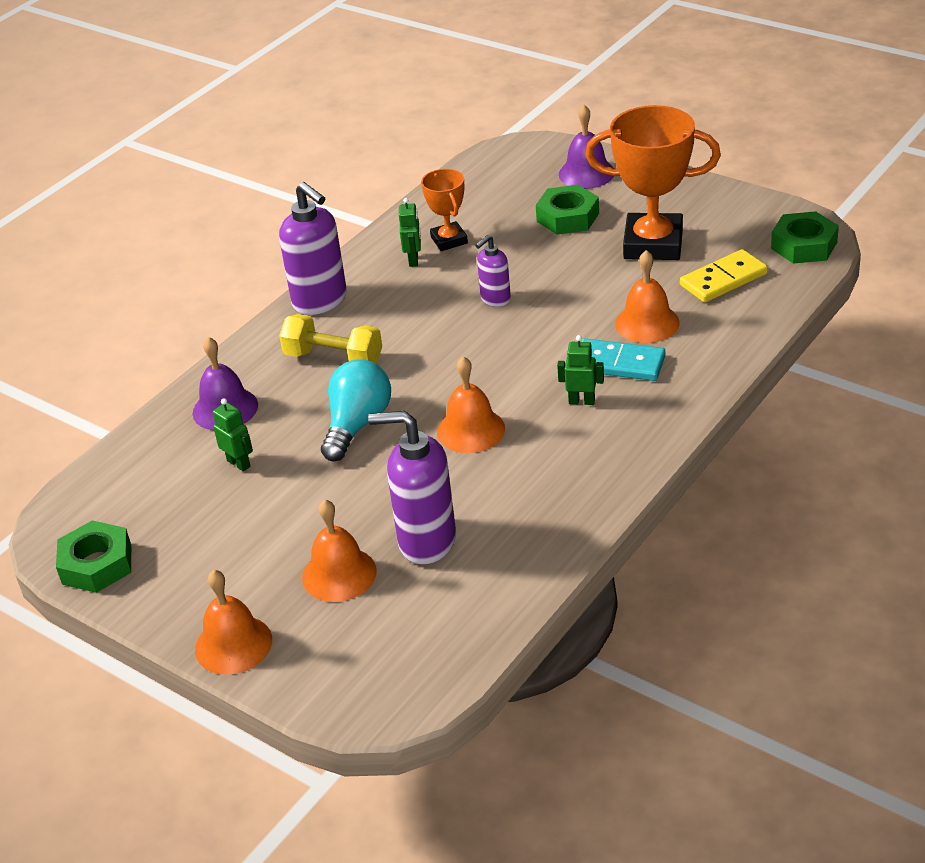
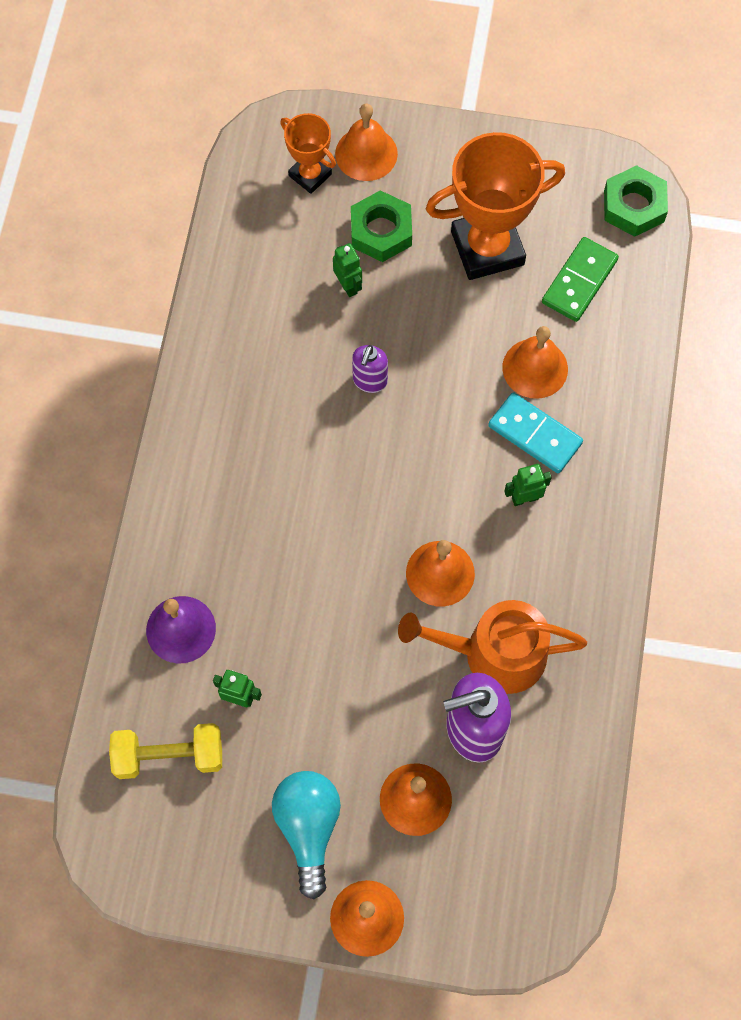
camera: 30 degrees left, 30 degrees up
green nut [56,520,131,593] -> none
purple soap dispenser [279,182,347,315] -> none
yellow dumbbell [279,314,382,364] -> yellow dumbbell moved to [109,723,222,779]
turquoise light bulb [321,359,391,461] -> turquoise light bulb moved to [272,771,341,899]
green robot [399,198,421,267] -> green robot moved to [333,243,362,297]
orange trophy [421,169,468,251] -> orange trophy moved to [280,113,336,194]
purple bell [559,105,614,189] -> orange bell [335,103,398,181]
turquoise domino [581,338,666,381] -> turquoise domino turned 45 degrees clockwise [488,392,583,473]
yellow domino [680,249,768,303] -> green domino [542,237,619,322]
none -> orange watering can [398,600,587,694]

